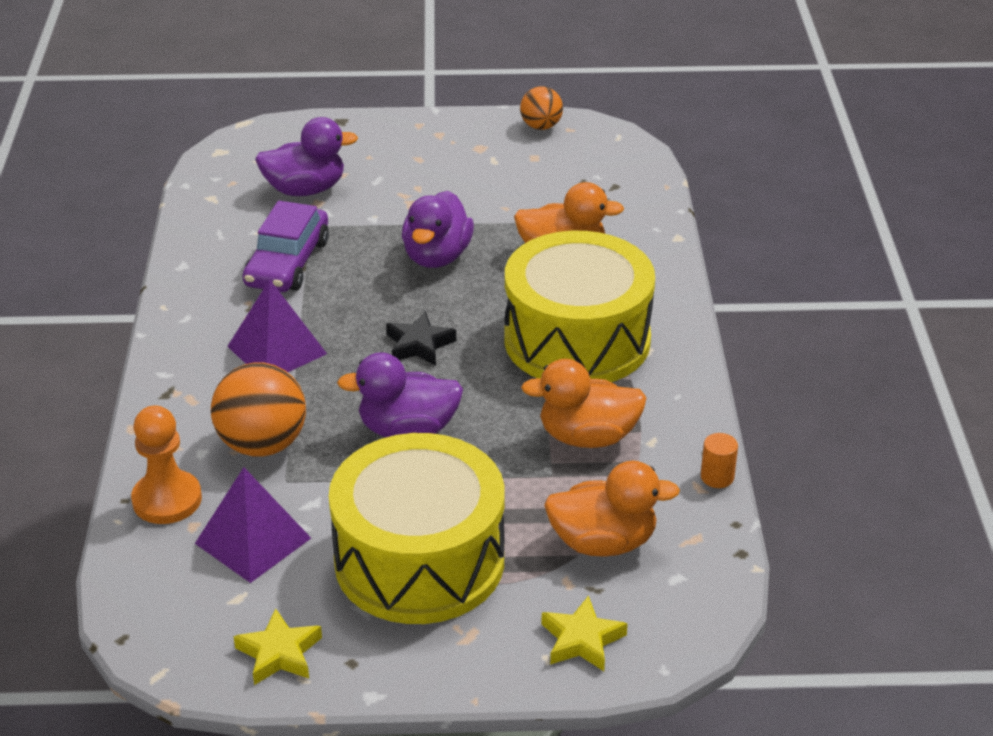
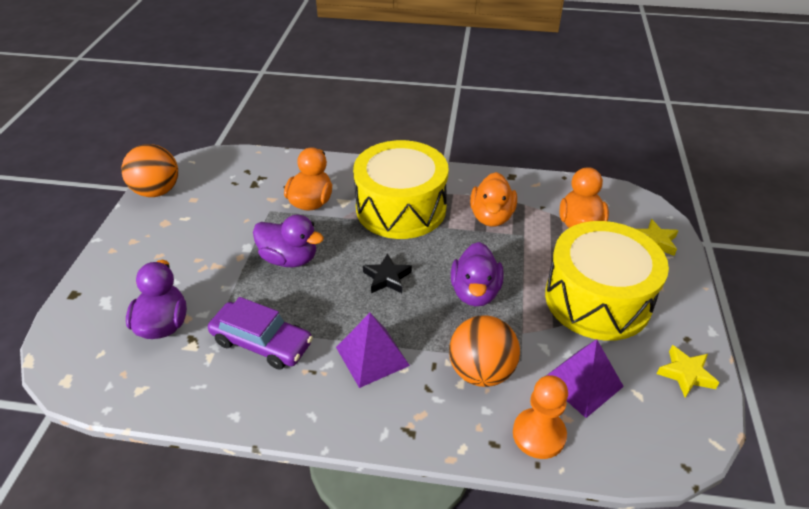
camera: 80 degrees left, 5 degrees up
orange ball [520,86,563,130] -> orange ball [121,144,178,197], size x1.70
orange cylinder [701,433,738,488] -> none

